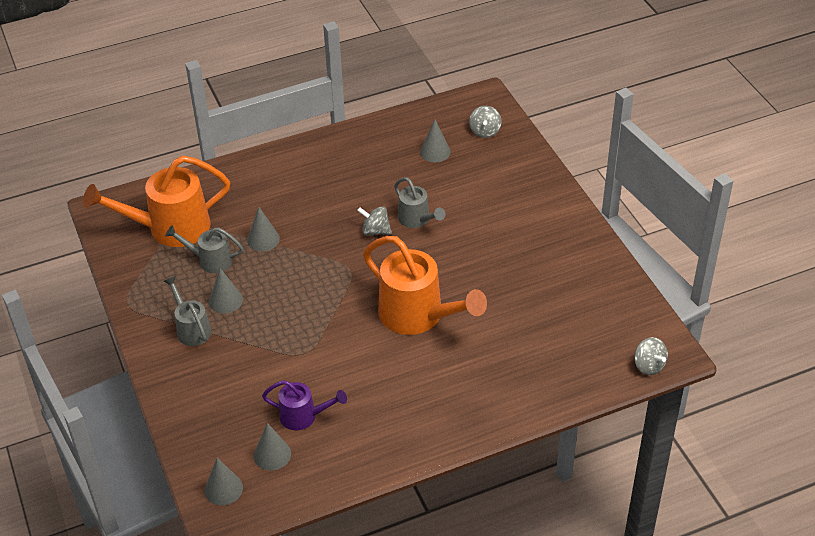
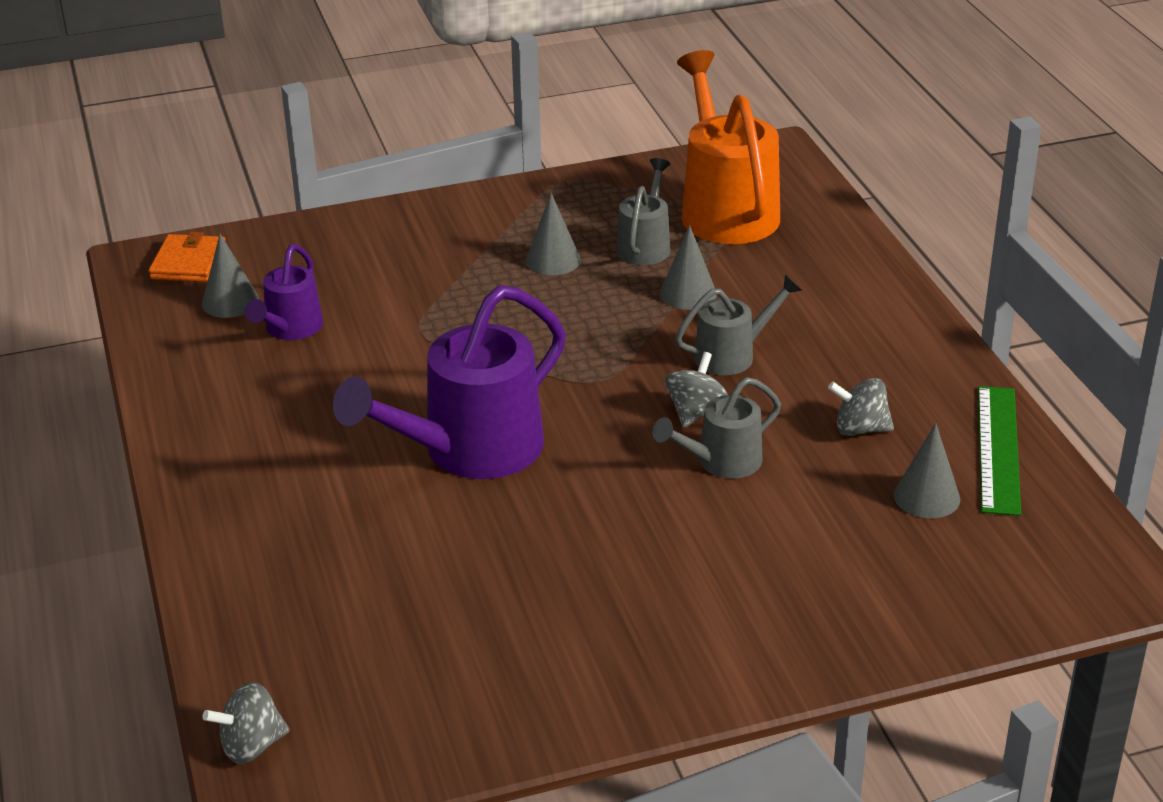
camera: 95 degrees right, 10 degrees down
grey watering can [163,276,211,346] -> grey watering can moved to [675,275,802,375]
grey cone [205,458,243,506] -> orange wallet [149,232,226,282]
orange watering can [363,236,487,335] -> purple watering can [333,285,566,479]
grey spinning top [469,106,502,138] -> grey spinning top moved to [828,378,894,436]
none -> green ruler [978,386,1021,516]

